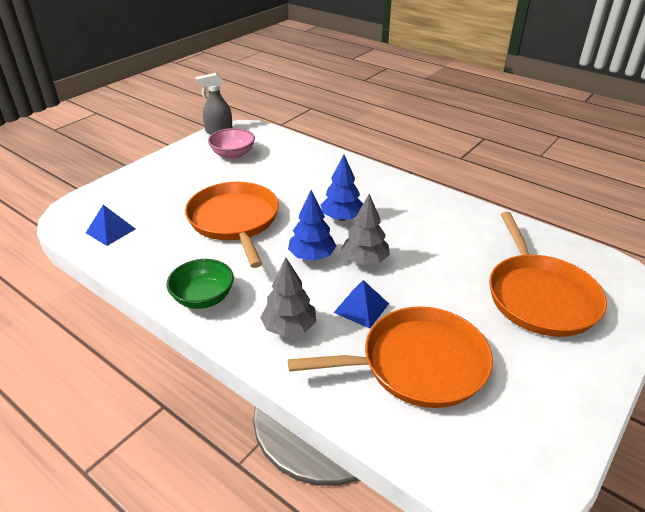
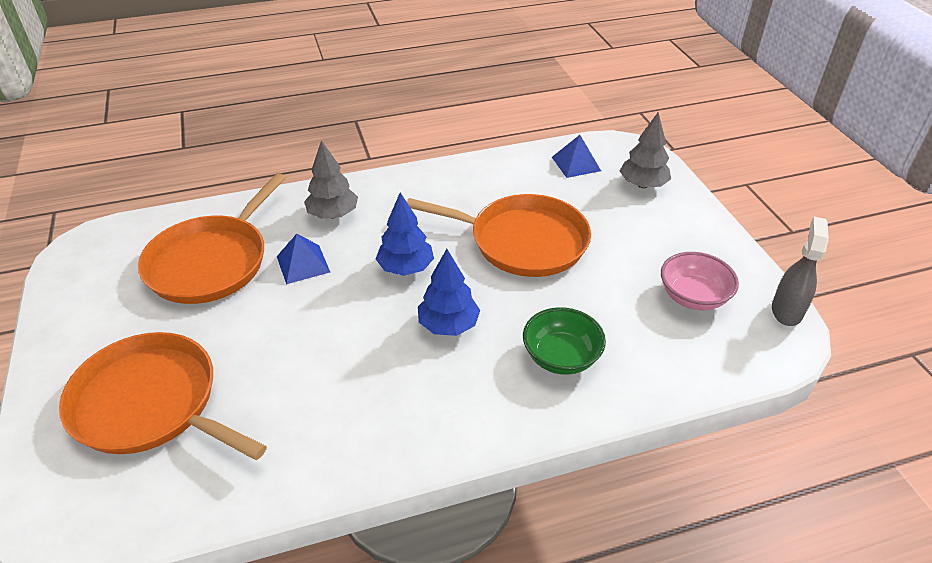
camera: 125 degrees right, 5 degrees up
green bowl [167,259,234,309] -> green bowl moved to [523,307,606,375]
grey tree [341,194,390,265] -> grey tree moved to [620,112,671,188]

